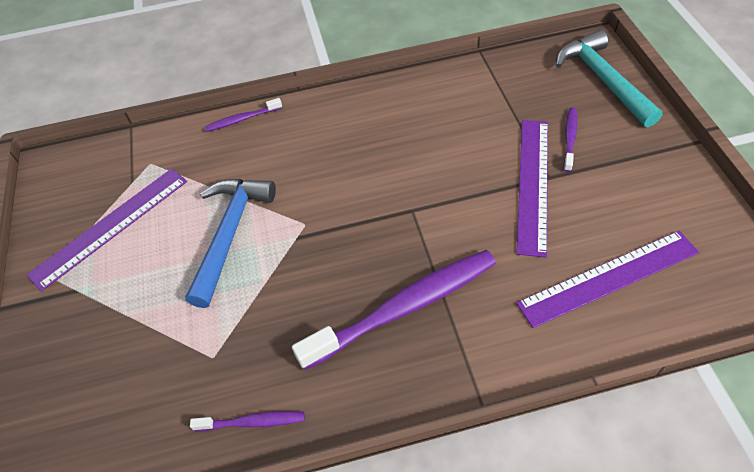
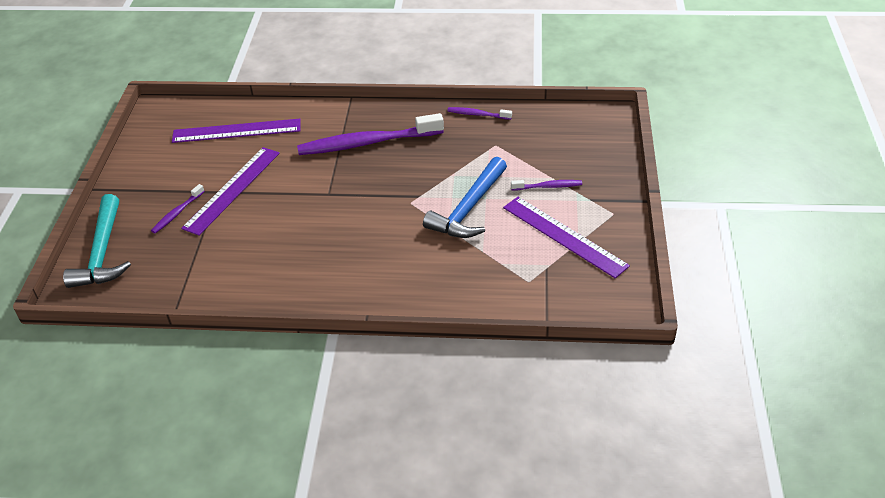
camera: 165 degrees left, 10 degrees down
purple ruler [26,168,187,292] -> purple ruler turned 75 degrees clockwise [503,197,630,279]
purple toothbrush [204,98,282,132] -> purple toothbrush moved to [511,180,582,190]

